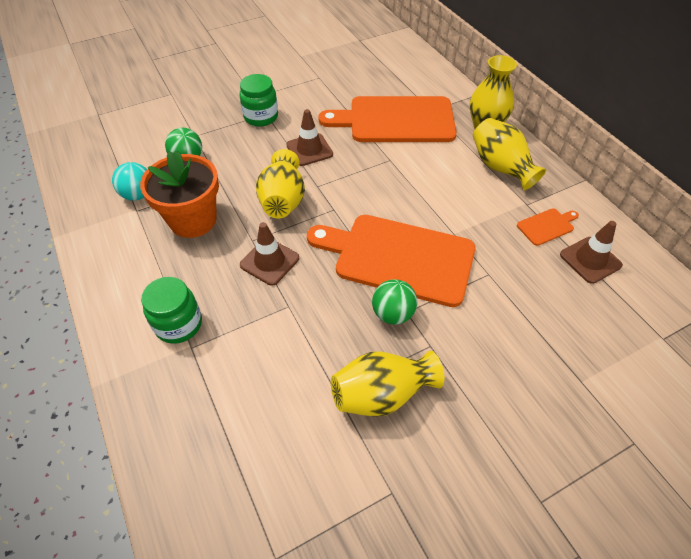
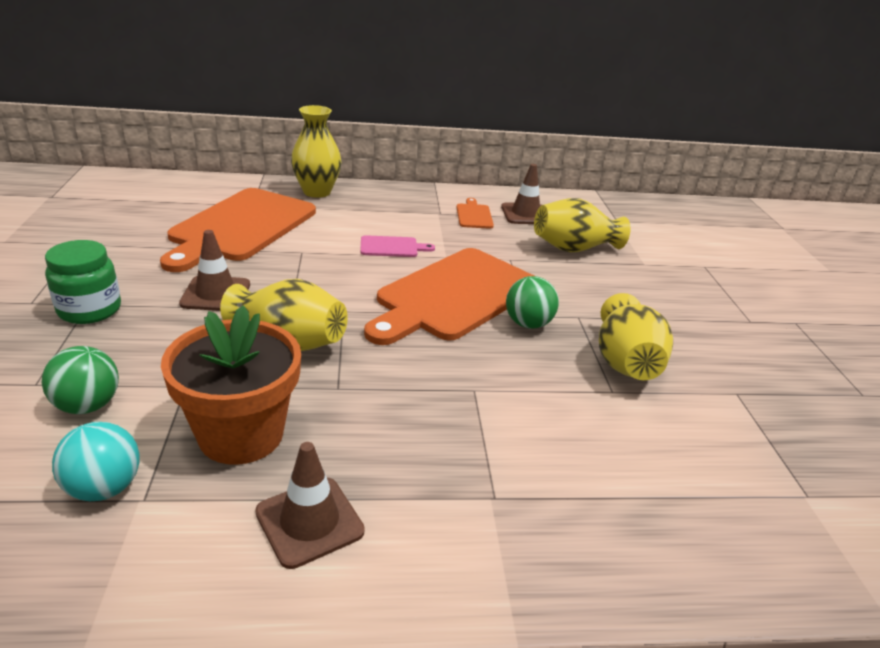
camera: 70 degrees left, 20 degrees down
green jar [141,277,202,344] -> none
brown traffic cone [240,222,299,286] -> brown traffic cone moved to [255,442,365,569]
yellow vase [473,118,546,190] -> yellow vase moved to [534,198,631,252]
none -> pink cutting board [360,235,435,257]

